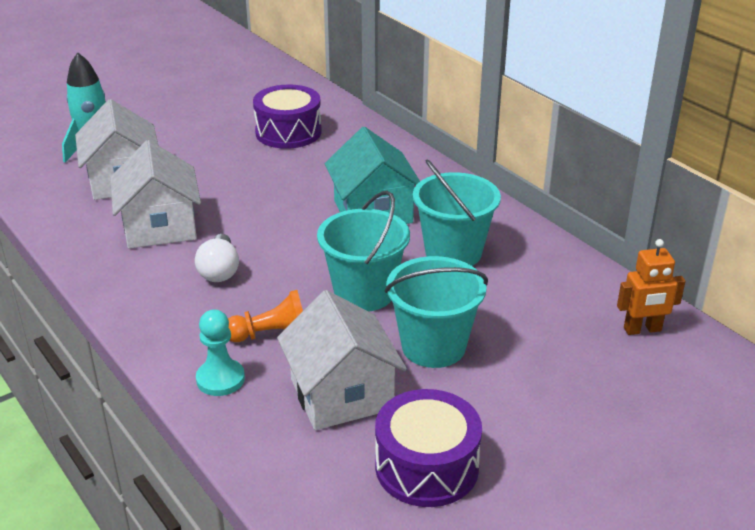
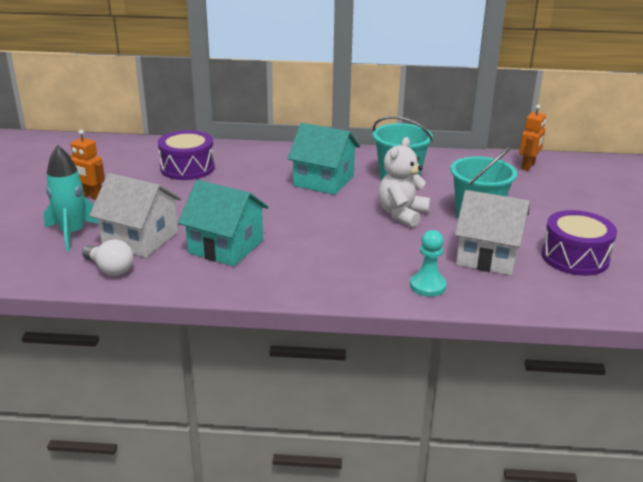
camera: 50 degrees left, 5 degrees down
white house [110,140,201,249] -> turquoise house [178,180,269,266]
white light bulb [195,234,239,282] -> white light bulb moved to [82,239,133,276]
orange pawn [228,290,303,342] -> none
turquoise bucket [317,191,410,311] -> white teddy bear [379,137,430,227]
none -> orange robot [69,130,105,200]

